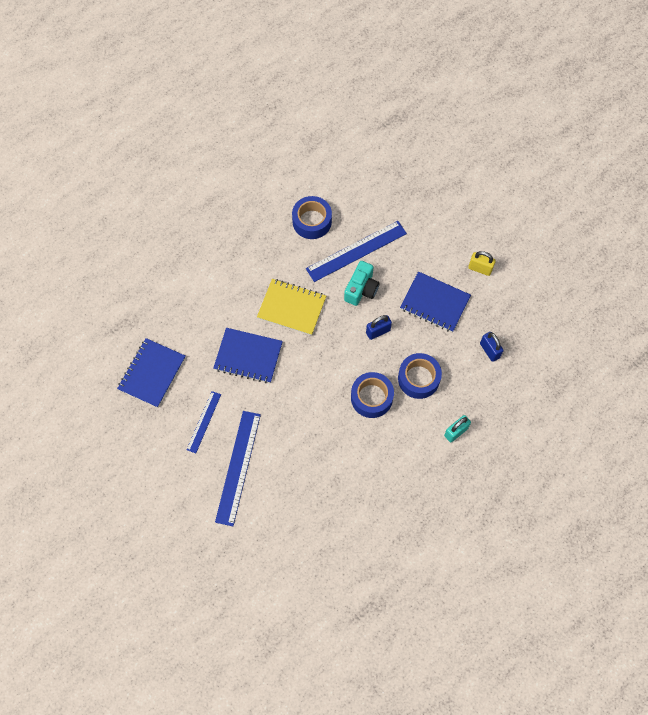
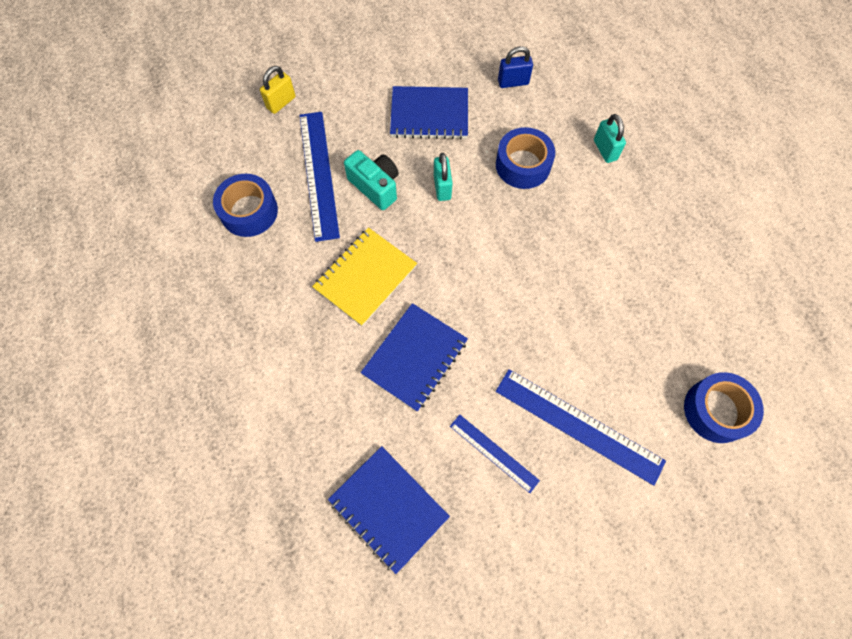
camera: 70 degrees left, 0 degrees up
blue tape [351,372,394,418] -> blue tape moved to [684,372,764,443]
blue padlock [366,315,392,340] -> turquoise padlock [434,153,453,201]
blue notebook [400,271,471,332] -> blue notebook turned 45 degrees clockwise [390,86,468,140]
yellow padlock [468,251,496,276] -> yellow padlock moved to [260,66,296,114]

